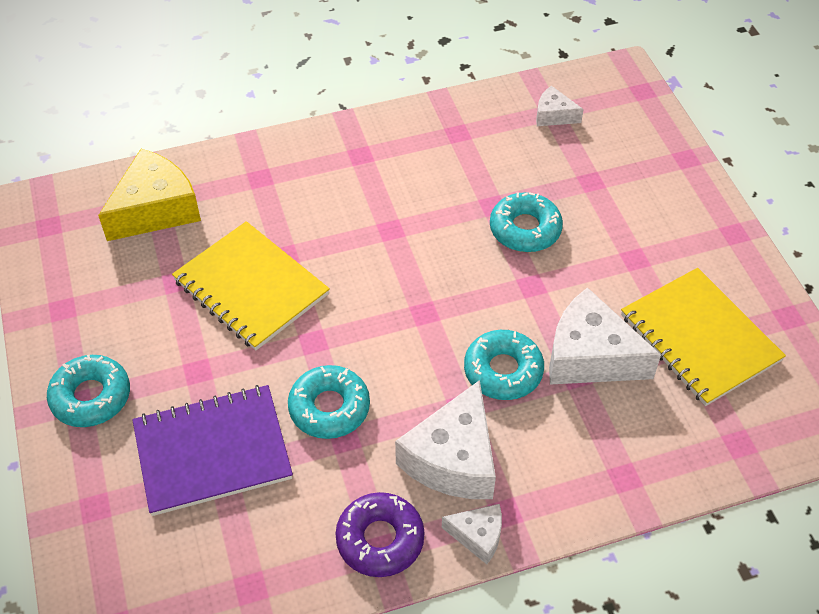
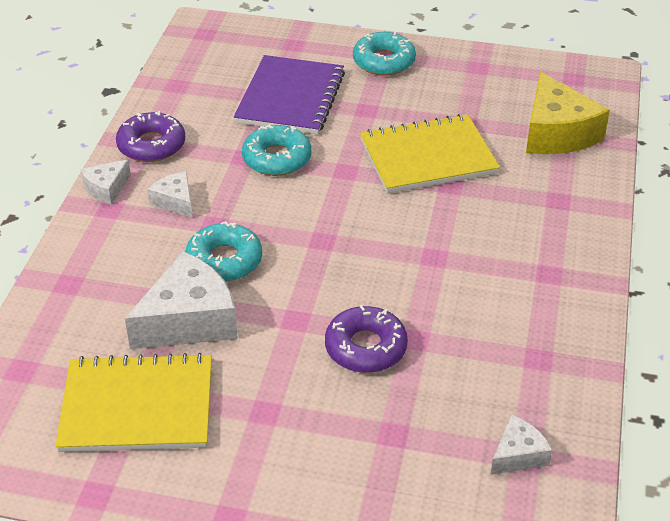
camera: 120 degrees right, 10 degrees down
white cheese [395,380,496,499] -> white cheese [148,171,193,218], size x0.52
turquoise donut [490,192,563,252] -> purple donut [325,305,408,373]

